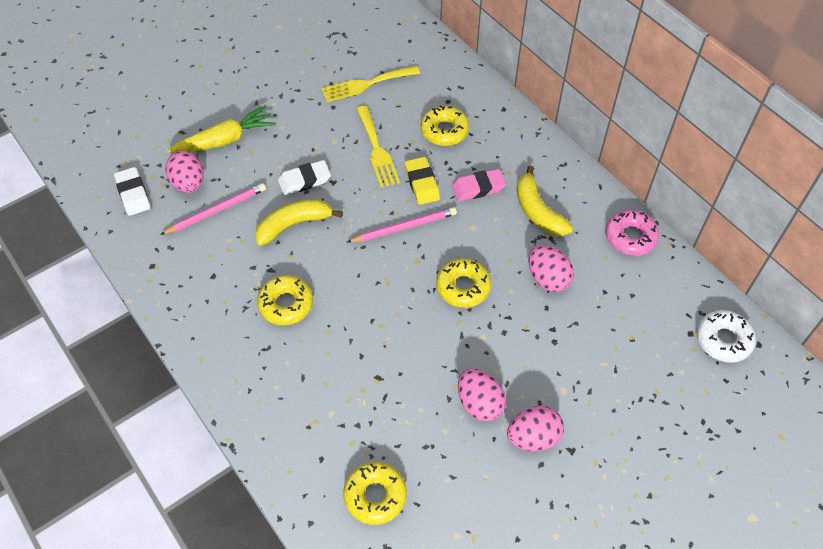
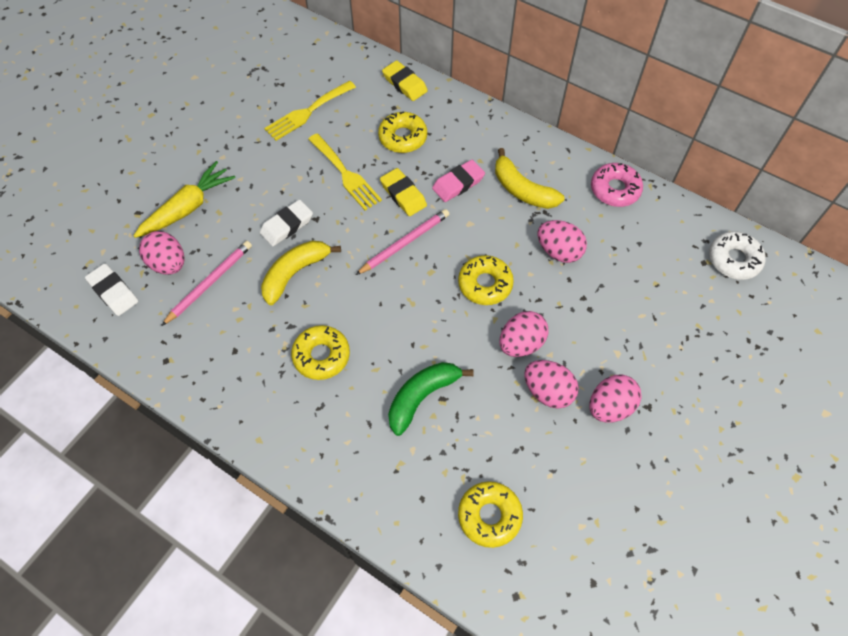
camera: 20 degrees left, 5 degrees up
none -> yellow eraser [382,60,428,101]
none -> green banana [388,362,474,436]
none -> pink egg [499,311,548,357]

